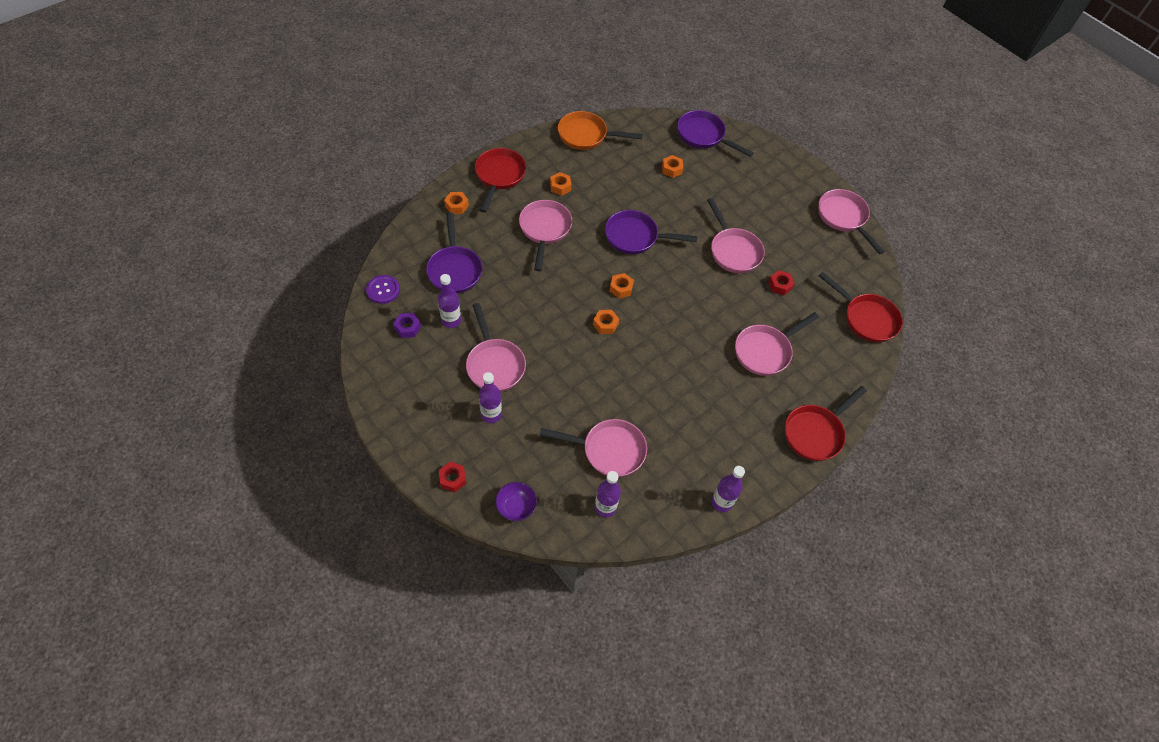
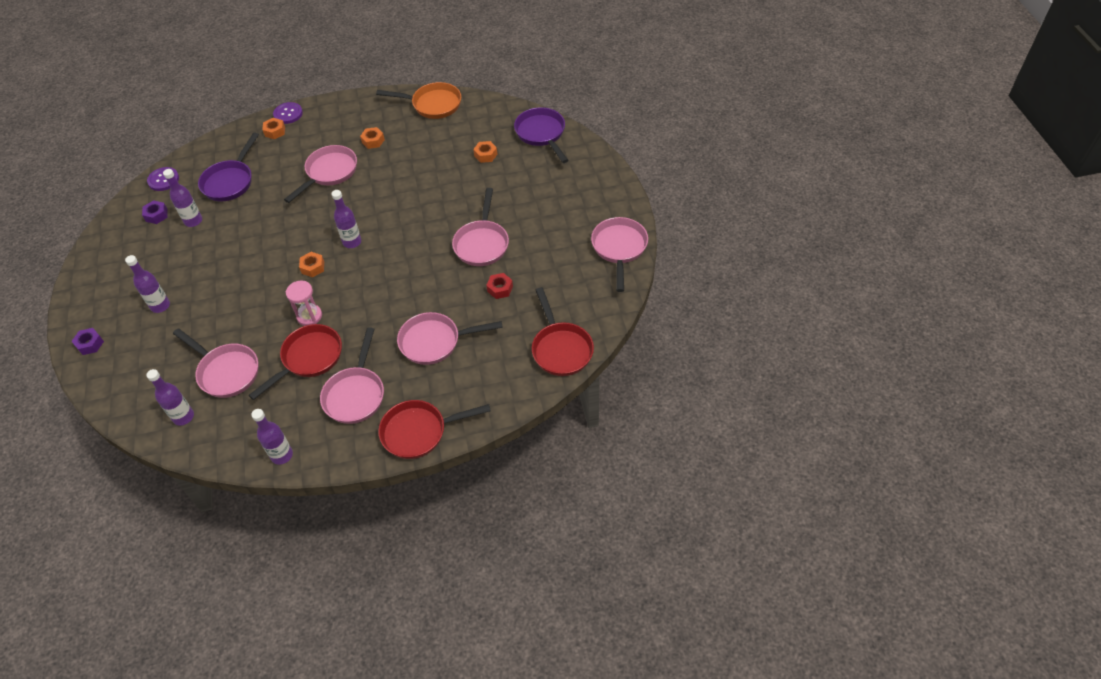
camera: 35 degrees right, 5 degrees down
red nut [439,462,466,492] -> purple nut [71,328,104,355]
pink pan [466,303,526,392] -> pink pan moved to [320,327,384,424]
red pan [475,148,526,213] -> red pan moved to [248,324,342,400]
purple bowl [495,482,537,521] -> none
orange pan [558,111,643,150] -> orange pan turned 150 degrees clockwise [376,82,461,119]
purple pan [605,210,697,254] -> none
orange nut [610,273,634,298] -> purple bottle [332,190,361,248]
none -> purple button [273,102,303,124]
none -> pink hourglass [286,281,322,326]

